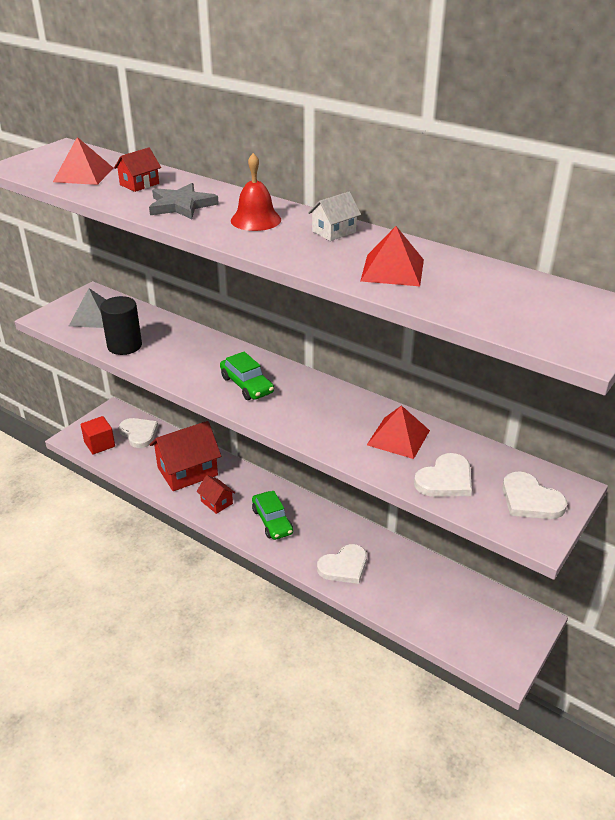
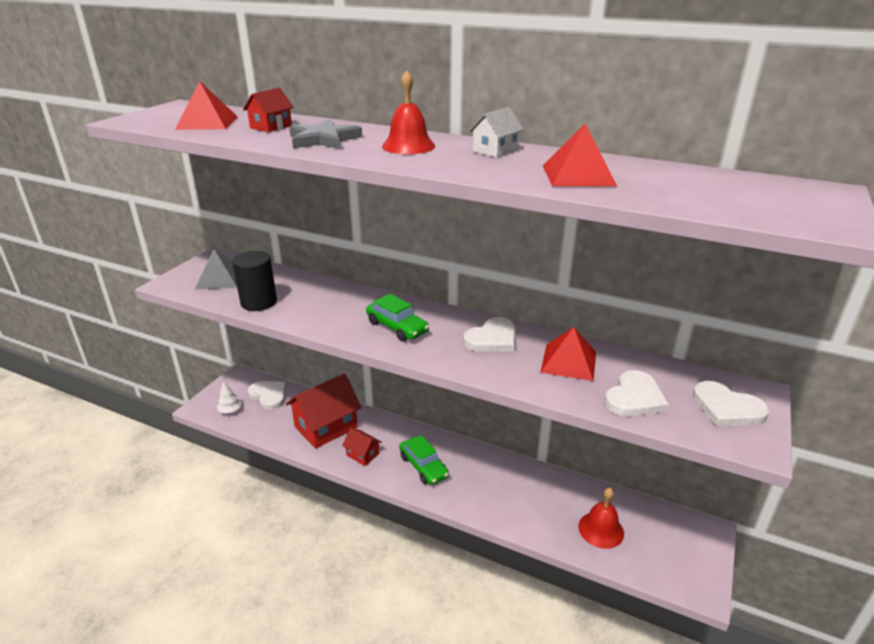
camera: 10 degrees left, 5 degrees down
red cube [80,416,115,455] -> white tree [217,381,242,413]
white heart [317,544,367,584] -> white heart moved to [463,317,515,352]
none -> red bell [578,488,624,549]

